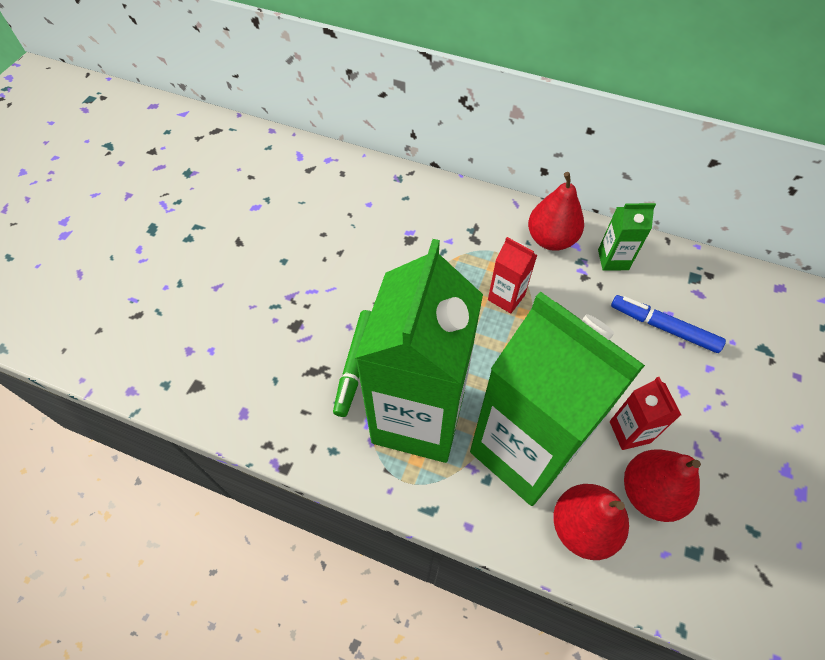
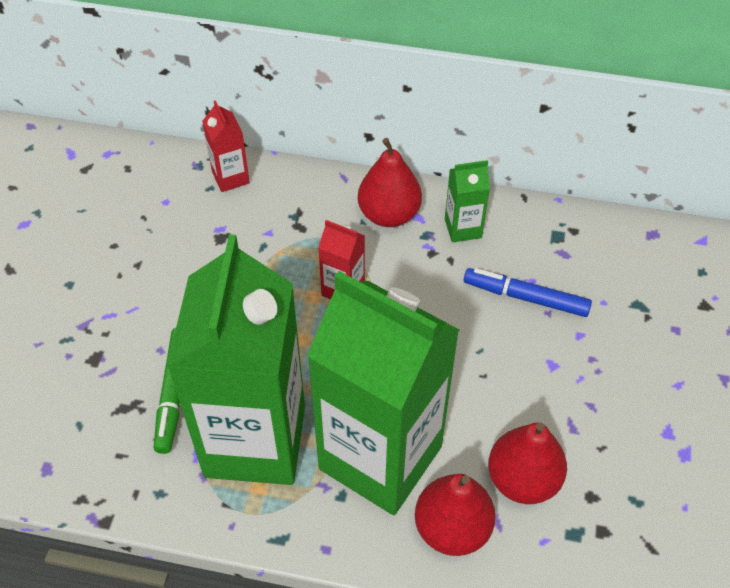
camera: 10 degrees left, 5 degrees down
red carton [610,377,681,450] -> red carton moved to [202,100,250,192]

